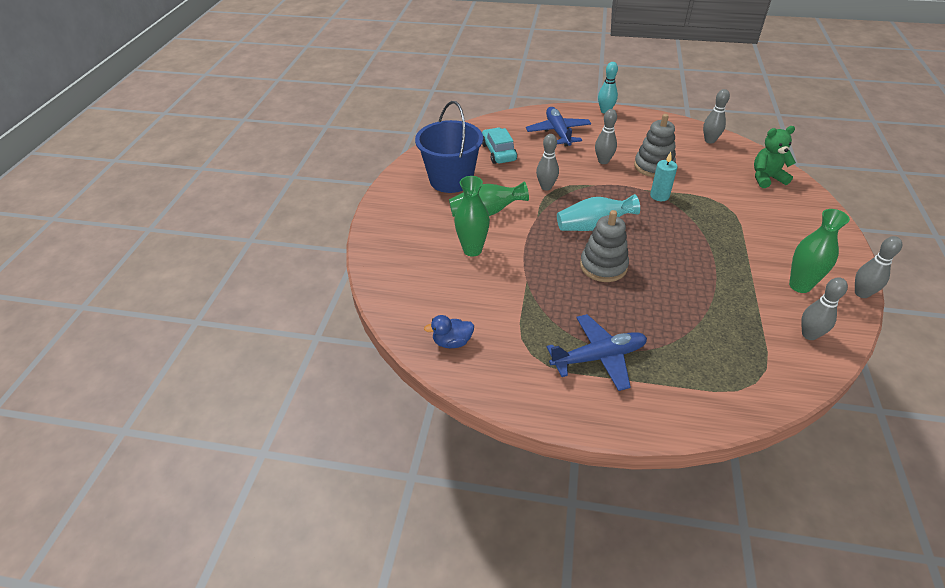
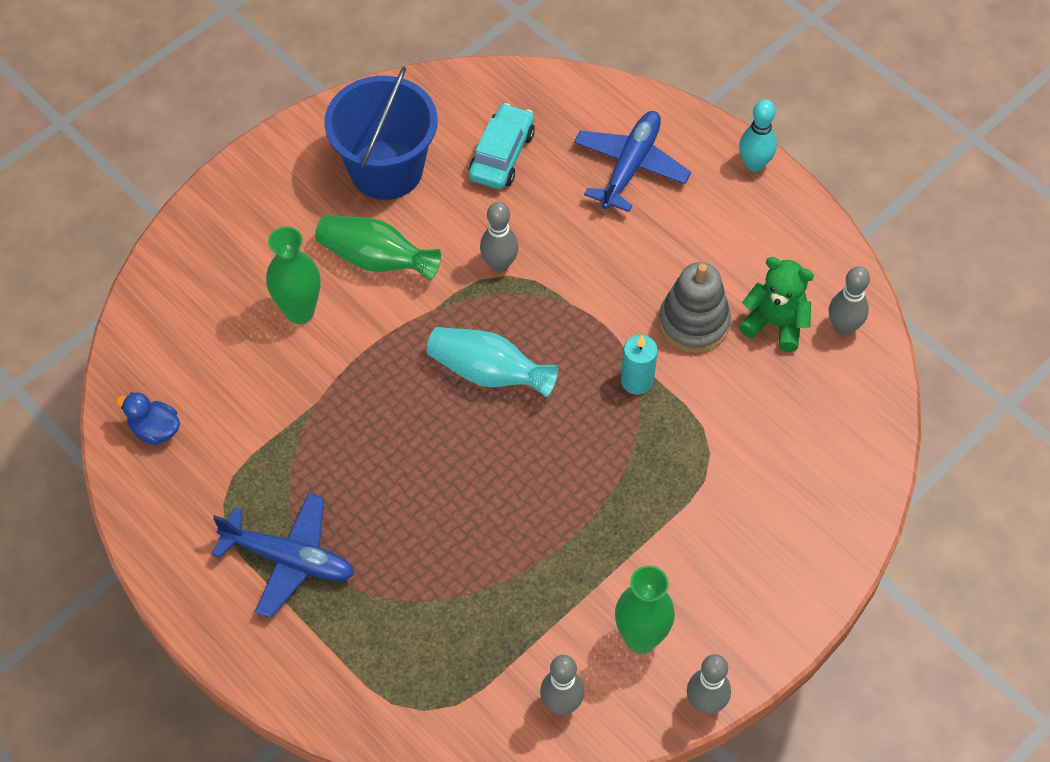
camera: 35 degrees right, 15 degrees up
grey stacking toy [580,210,629,282] -> none
grey bowling pin [595,109,617,164] -> none
green teddy bear [754,126,796,188] -> green teddy bear moved to [739,257,814,352]

